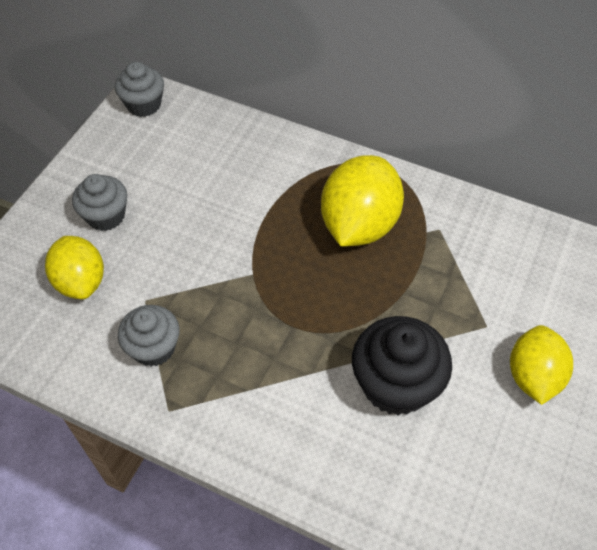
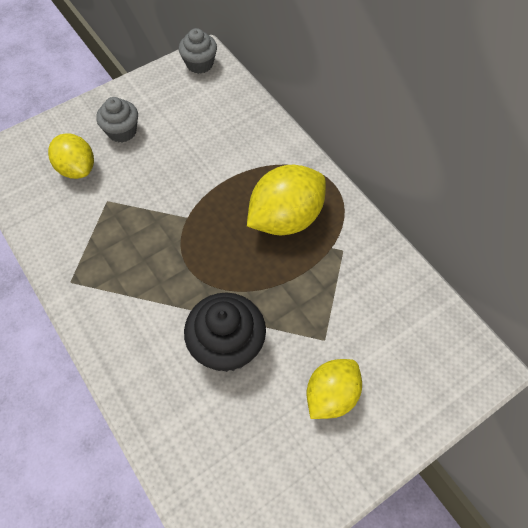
camera: 30 degrees right, 5 degrees up
yellow lemon [45,236,104,299] -> yellow lemon turned 45 degrees counterclockwise [48,133,94,179]
grey cupcake [118,305,180,367] -> none

